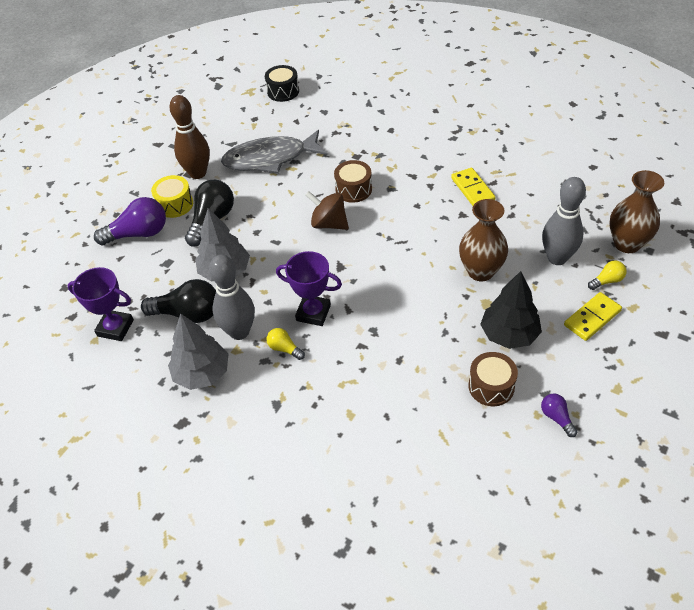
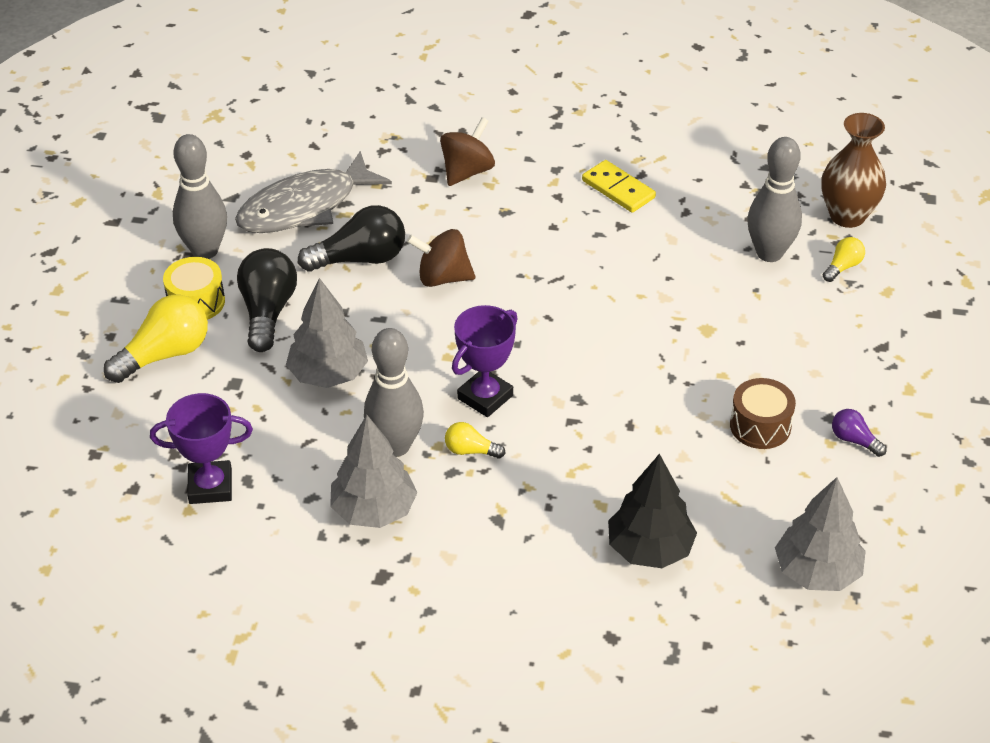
camera: 25 degrees left, 5 degrees down
purple light bulb [94,197,166,245] -> yellow light bulb [104,295,208,383]
black light bulb [141,279,216,323] -> black light bulb moved to [298,205,405,272]
brown bowling pin [169,95,210,179] -> grey bowling pin [173,134,227,259]
black drum [265,65,299,102] -> none
purple trophy [276,251,342,326] -> purple trophy turned 45 degrees counterclockwise [452,305,518,417]
brown drum [334,160,372,203] -> none
brown vase [459,199,508,281] -> none
black tree [480,271,542,349] -> black tree moved to [608,454,697,568]
yellow domino [564,292,622,341] -> none
none -> brown spinning top [440,117,495,186]
none -> grey tree [775,477,866,591]

